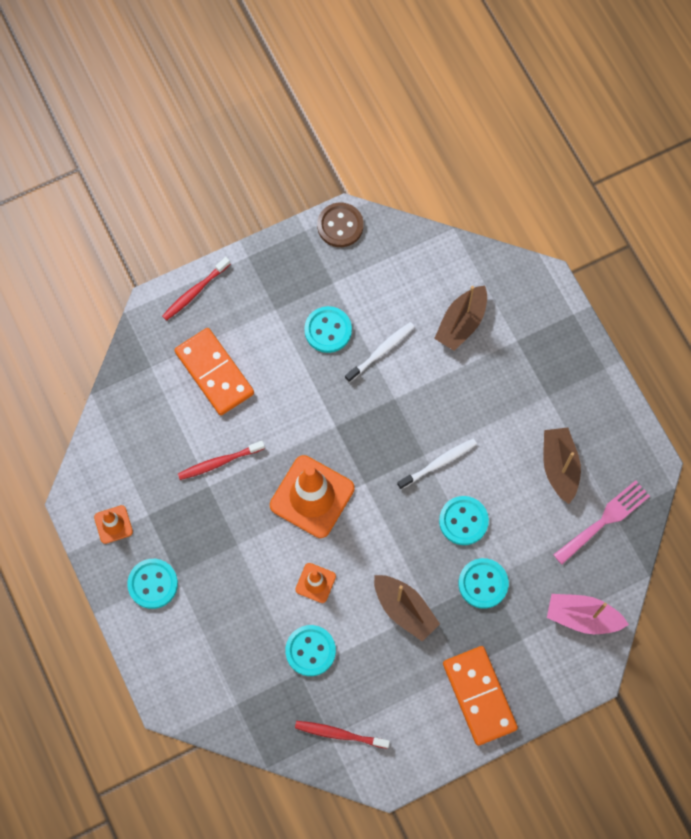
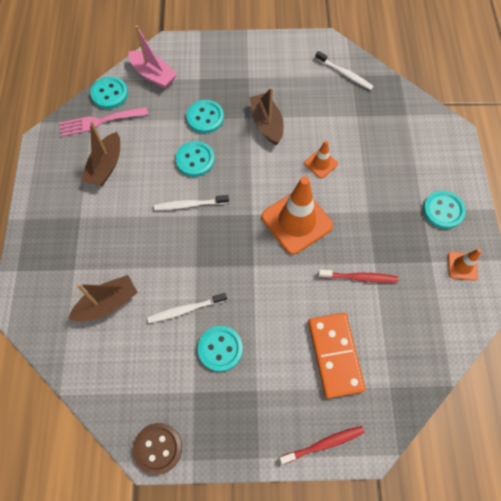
camera: 155 degrees left, 5 degrees down
turquoise button [285,625,336,676] -> turquoise button moved to [90,77,128,109]
red toothbrush [295,721,390,749] -> white toothbrush [315,51,374,90]
orange domino [443,646,518,746] -> none

